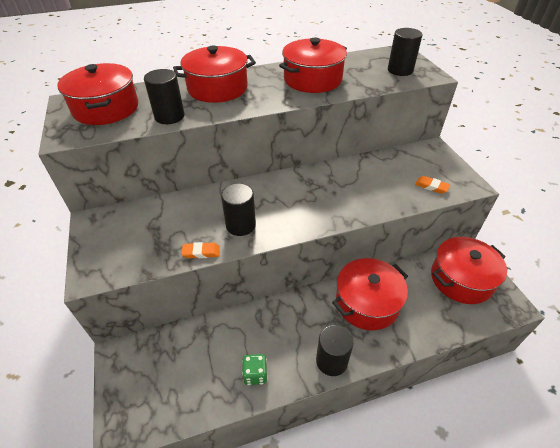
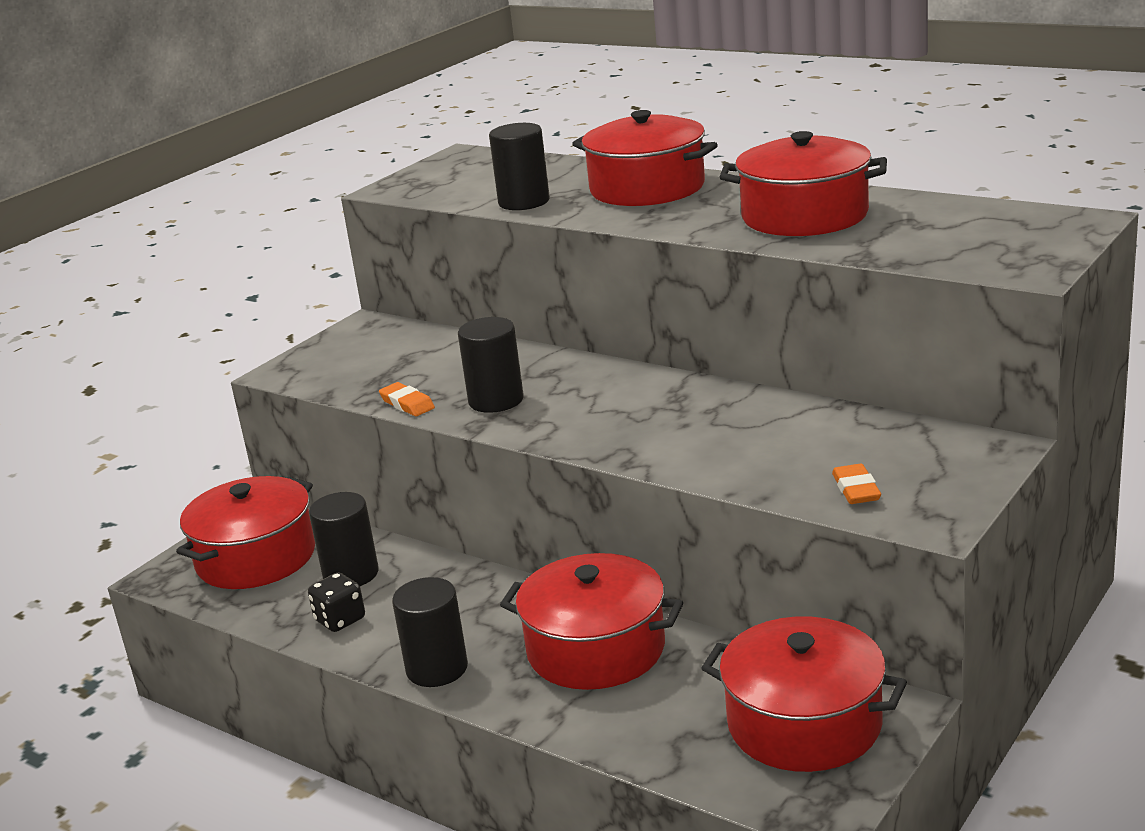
camera: 55 degrees right, 20 degrees down
red pot [57,63,138,125] -> red pot moved to [176,476,315,589]
green dice [242,354,268,385] -> black dice [308,572,365,632]
black cylinder [388,28,423,76] -> black cylinder moved to [309,492,379,586]

